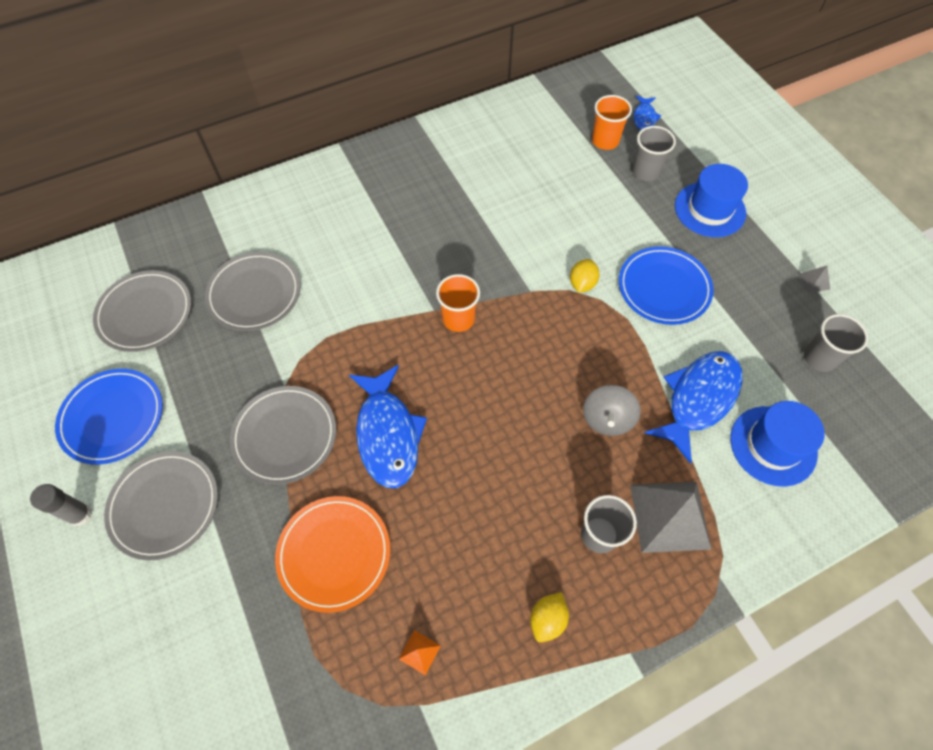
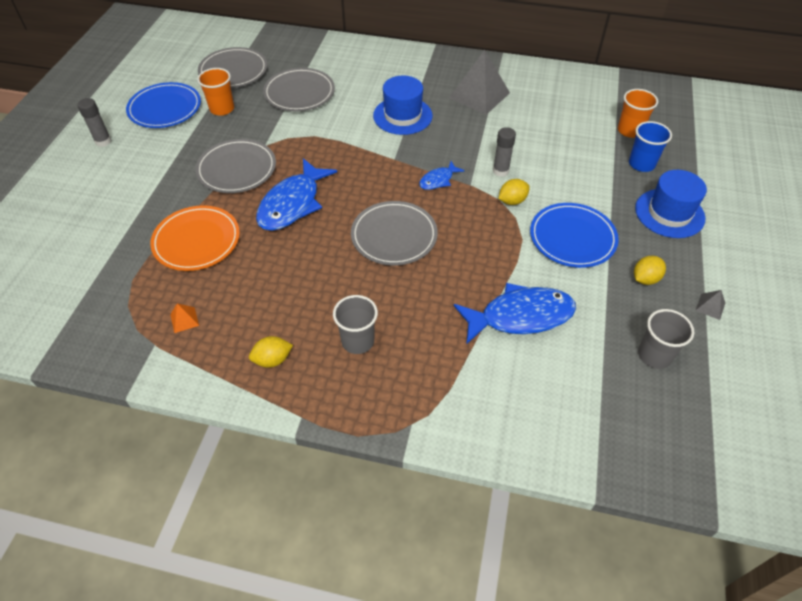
camera: 40 degrees right, 10 degrees down
grey plate [104,451,218,560] -> grey plate moved to [351,201,438,266]
orange cup [436,274,480,332] -> orange cup moved to [197,68,234,116]
grey spinning top [583,385,641,436] -> none
grey pyramid [630,482,711,553] -> grey pyramid moved to [449,50,510,115]
grey cup [632,126,676,181] -> blue cup [629,121,672,172]
blue fish [634,95,661,130] -> blue fish moved to [419,161,465,190]
blue hat [730,401,824,487] -> blue hat moved to [373,76,433,135]
none -> grey glue stick [493,127,516,177]
none -> yellow lemon [634,256,666,285]

